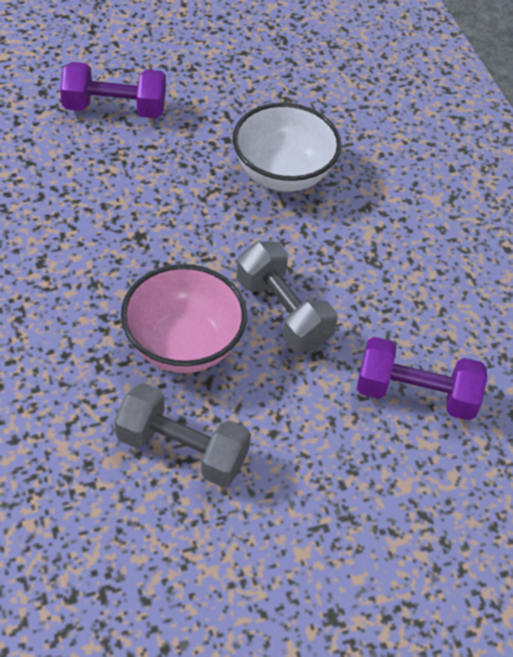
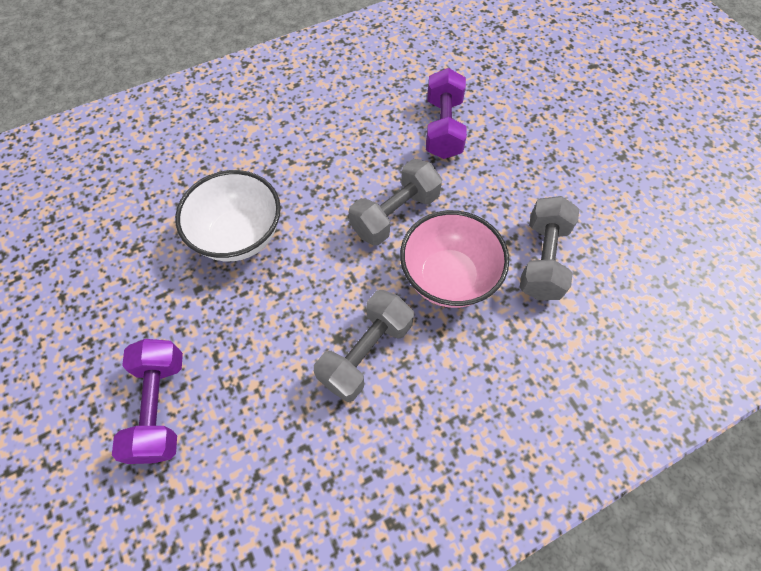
camera: 95 degrees left, 10 degrees up
none -> grey dumbbell [314,290,414,402]

